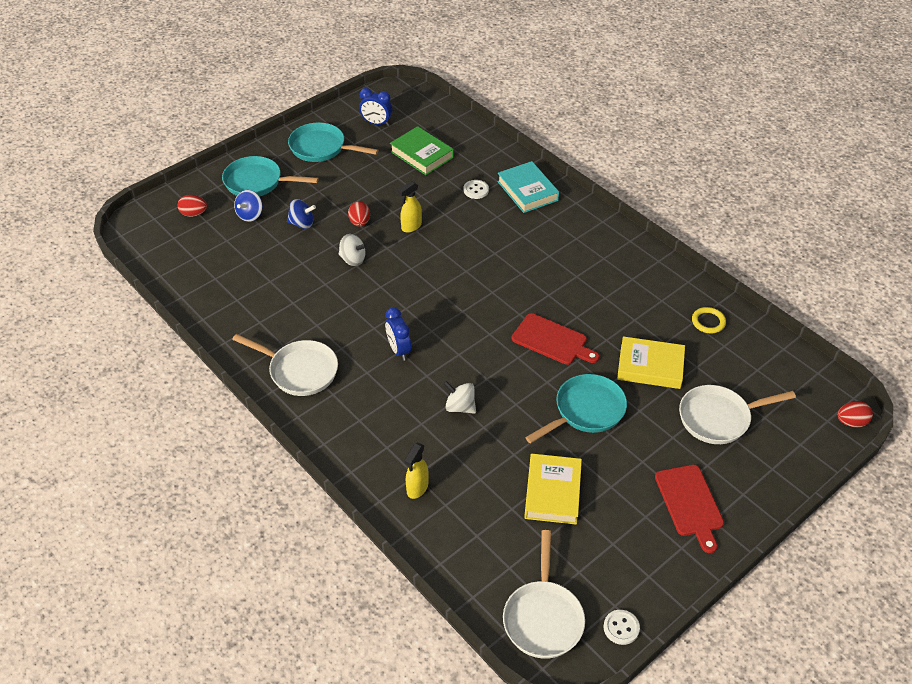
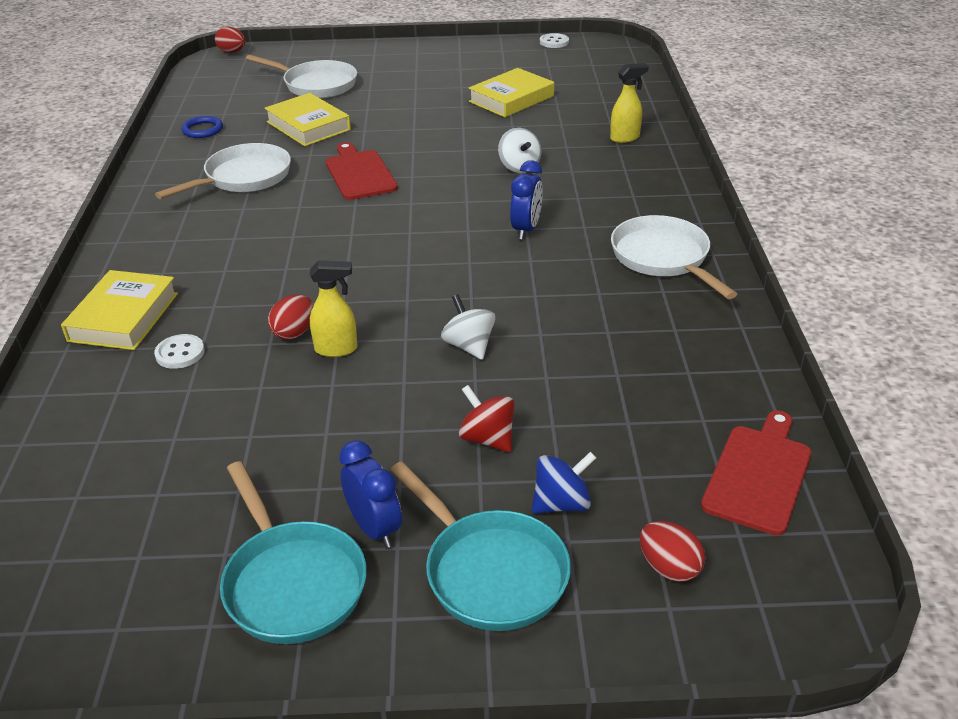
camera: 140 degrees left, 10 degrees down
blue spinning top [287,199,316,229] -> red spinning top [459,385,515,452]
red egg [348,201,370,227] -> red egg moved to [268,295,314,340]
blue clock [359,88,392,126] -> blue clock moved to [339,440,402,548]
green book [390,126,454,175] -> none
turquoise book [497,161,559,213] -> yellow book [61,270,178,350]
white pan [503,530,585,659] -> white pan moved to [155,143,291,199]
turquoise pan [525,374,627,443] -> none
red cutting board [655,465,724,553] -> red cutting board moved to [701,410,811,536]
yellow ring [692,307,726,333] -> blue ring [181,116,223,138]

